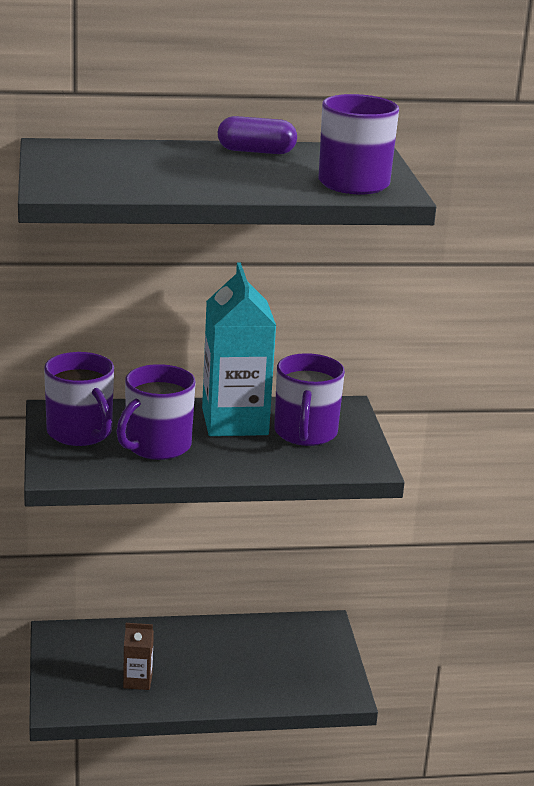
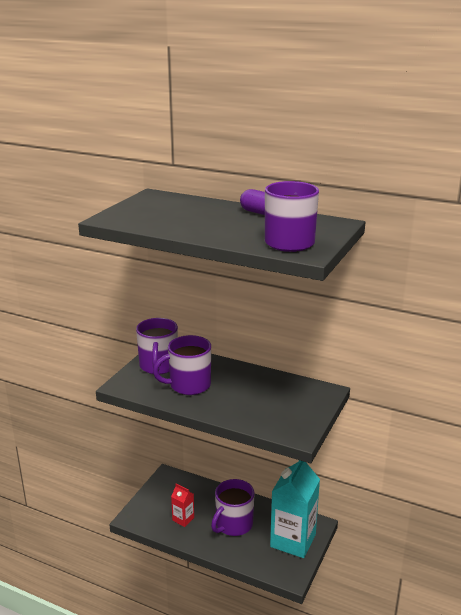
camera: 35 degrees right, 0 degrees up
brown carton [123,623,154,690] -> red carton [171,483,194,527]
turquoise carton [202,263,276,436] -> turquoise carton moved to [270,460,320,558]
purple mug [274,353,345,446] -> purple mug moved to [211,479,255,536]

